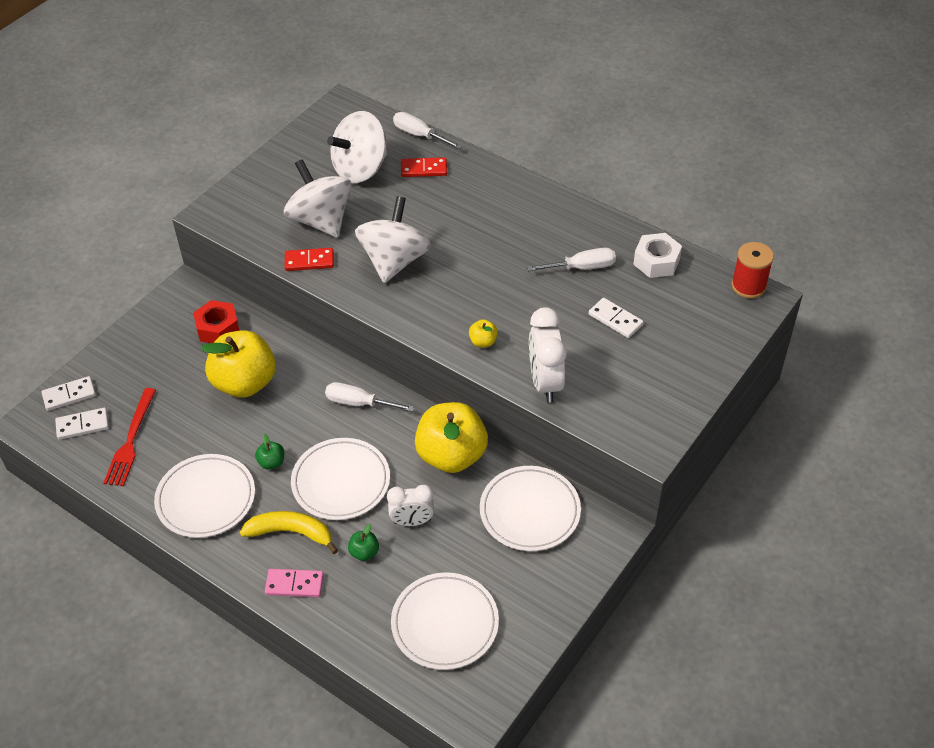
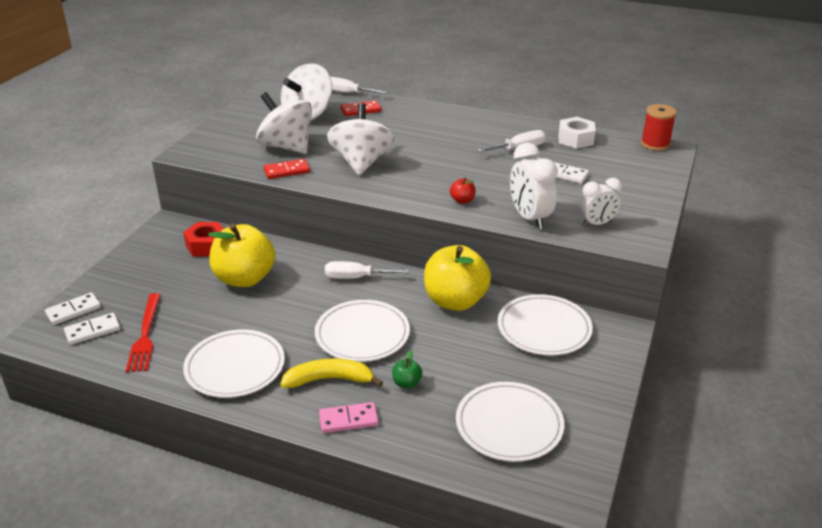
camera: 15 degrees left, 15 degrees down
green apple [255,434,284,470] -> none
white clock [387,485,434,526] -> white clock moved to [579,178,622,227]
yellow apple [469,319,498,347] -> red apple [450,178,475,204]

